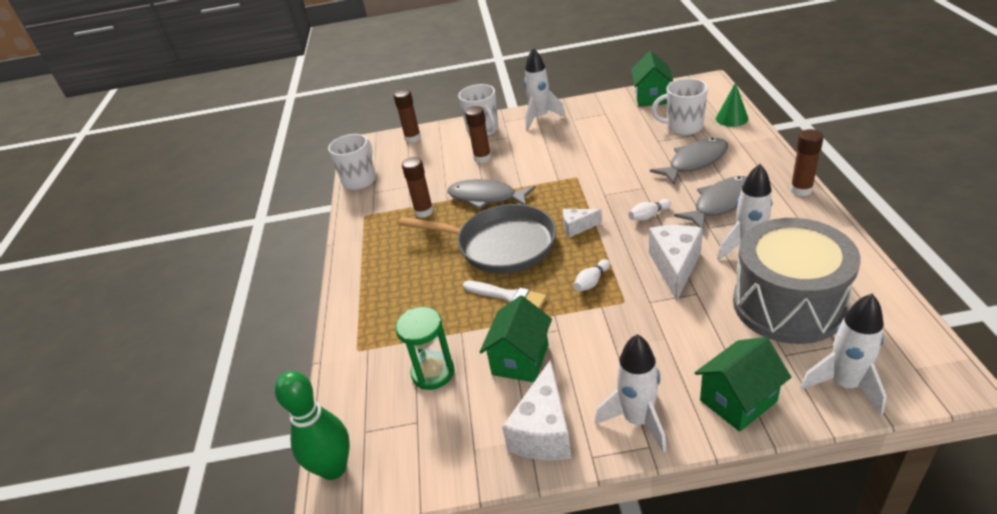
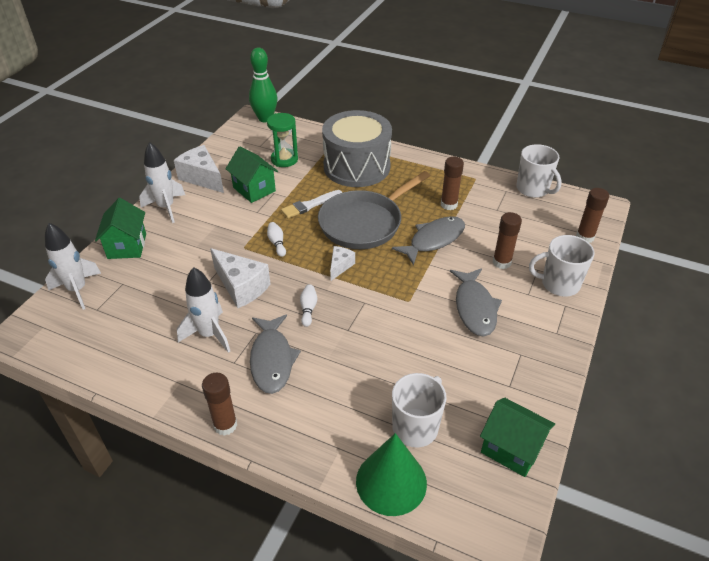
camera: 115 degrees right, 5 degrees up
white rocket [524,48,566,130] -> none
grey fish [650,138,728,184] -> grey fish moved to [450,268,502,336]
green cone [716,82,748,127] -> green cone [356,433,427,516], size x1.61
grey drum [733,218,861,344] -> grey drum moved to [322,110,392,187]

